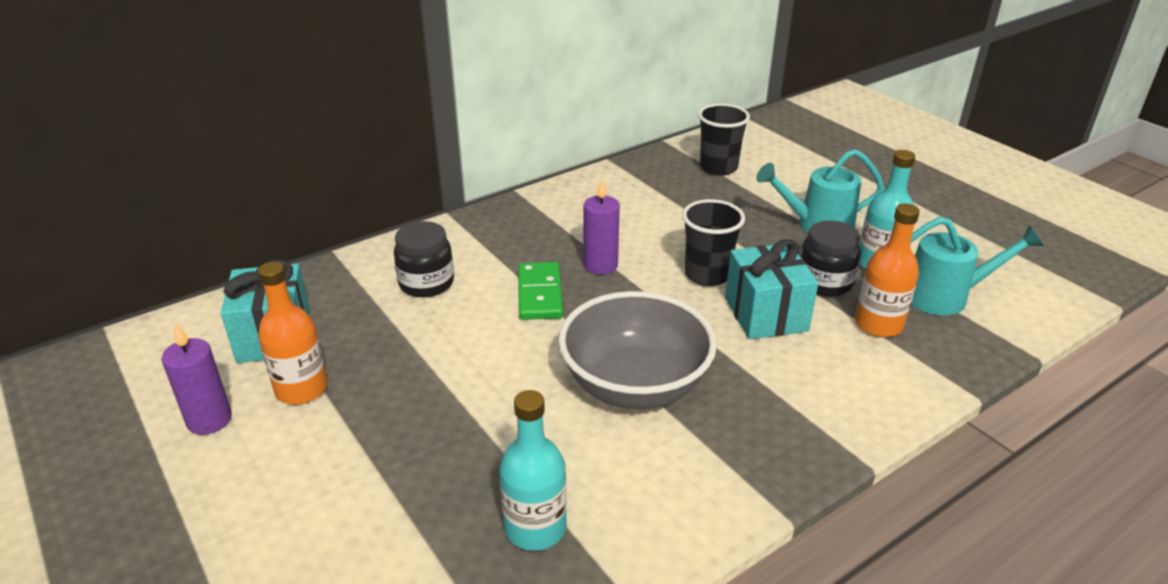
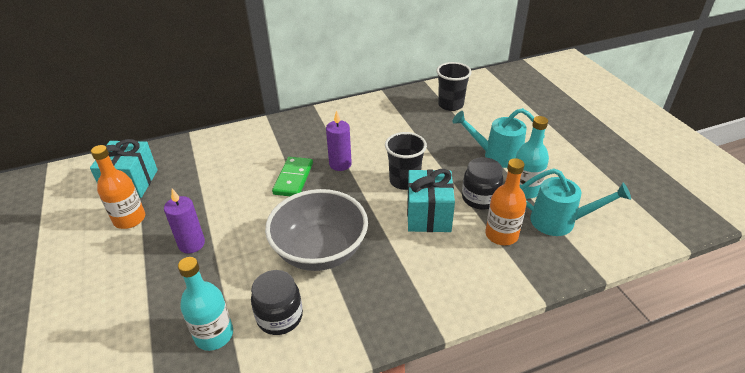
camera: 15 degrees right, 5 degrees up
purple candle [162,323,232,435] -> purple candle moved to [164,189,205,253]
black jar [394,221,454,297] -> black jar moved to [251,270,303,335]

